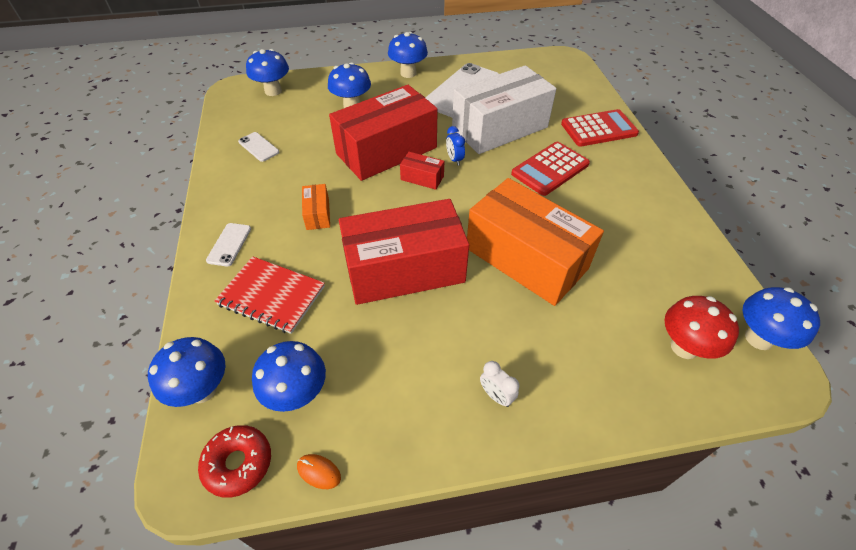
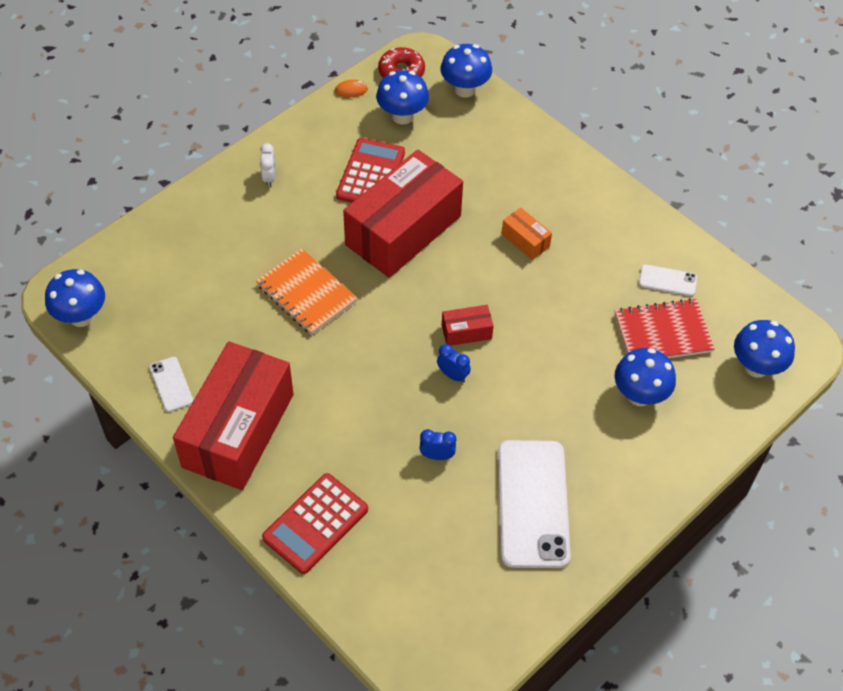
camera: 145 degrees right, 5 degrees up
white phone [206,223,251,267] -> white phone moved to [150,357,193,412]
red notebook [215,256,325,334] -> red notebook moved to [615,298,715,358]
red box [329,85,438,181] -> red box moved to [173,341,294,490]
blue mushroom [388,32,428,78] -> none
white box [452,65,556,154] -> blue clock [420,429,456,460]
orange box [467,178,604,306] -> orange notebook [256,248,358,335]
white clock [480,361,519,407] -> white clock turned 75 degrees clockwise [260,143,276,187]
red calculator [511,142,590,196] -> red calculator moved to [336,138,405,203]
red mushroom [665,296,739,359] -> none

